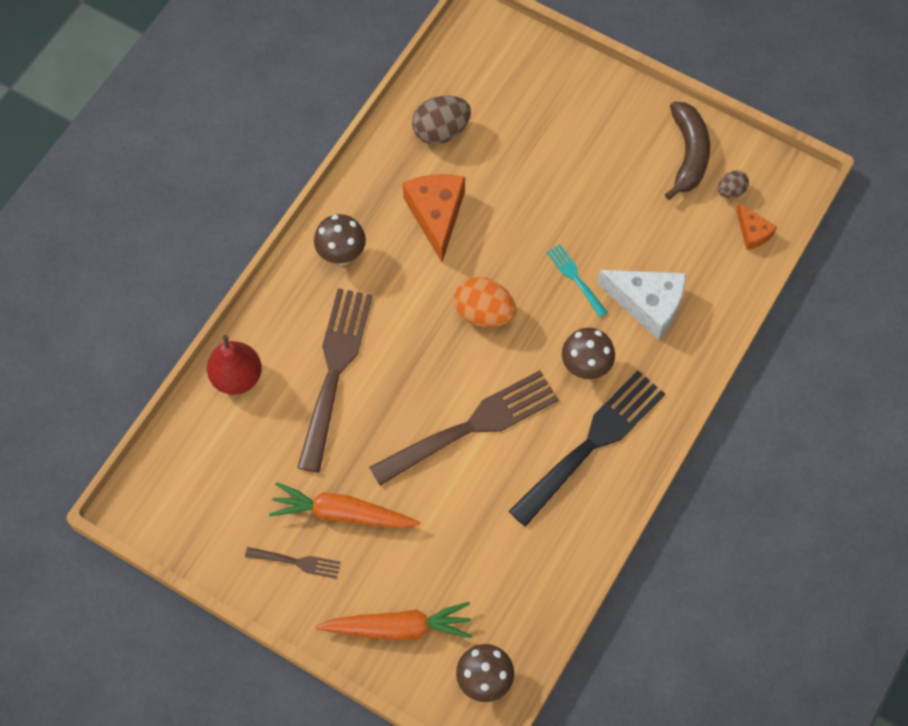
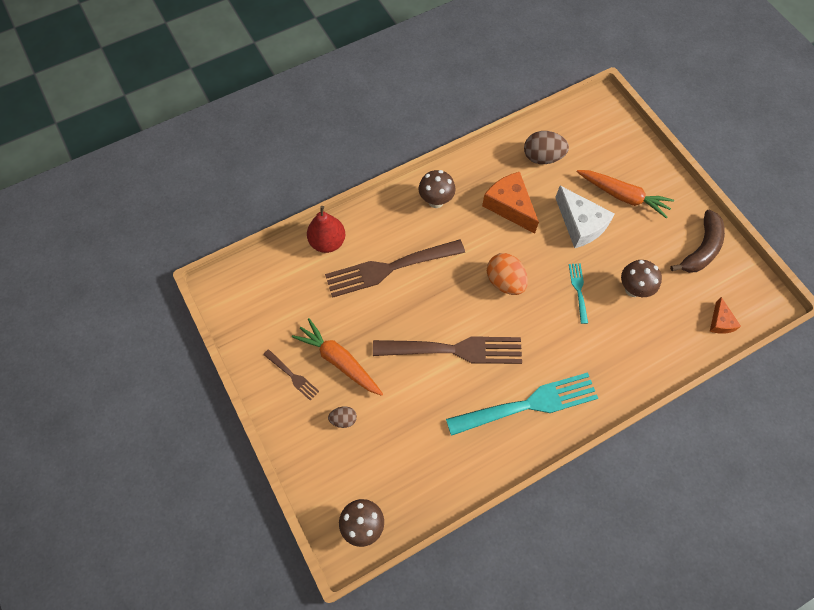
camera: 30 degrees right, 0 degrees up
brown fork [297,288,372,473] -> brown fork turned 150 degrees counterclockwise [325,239,465,298]
orange carrot [316,602,472,641] -> orange carrot moved to [577,170,674,218]
orange cheese [402,174,465,262] -> orange cheese turned 60 degrees counterclockwise [482,172,539,234]
black fork [509,371,665,527] -> turquoise fork [446,373,598,436]
brown mushroom [562,328,615,379] -> brown mushroom moved to [621,260,662,297]
white cheese [597,270,686,340] -> white cheese moved to [555,186,615,248]
brown egg [718,170,749,198] -> brown egg moved to [328,406,357,428]

